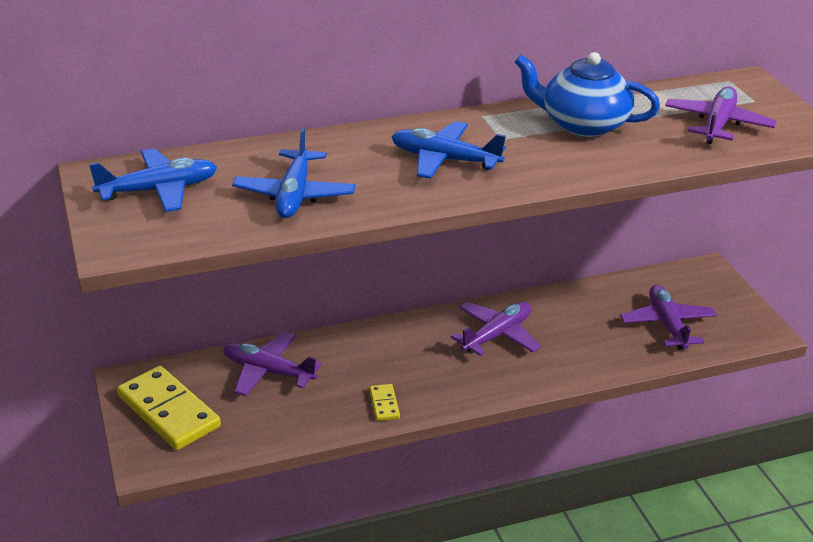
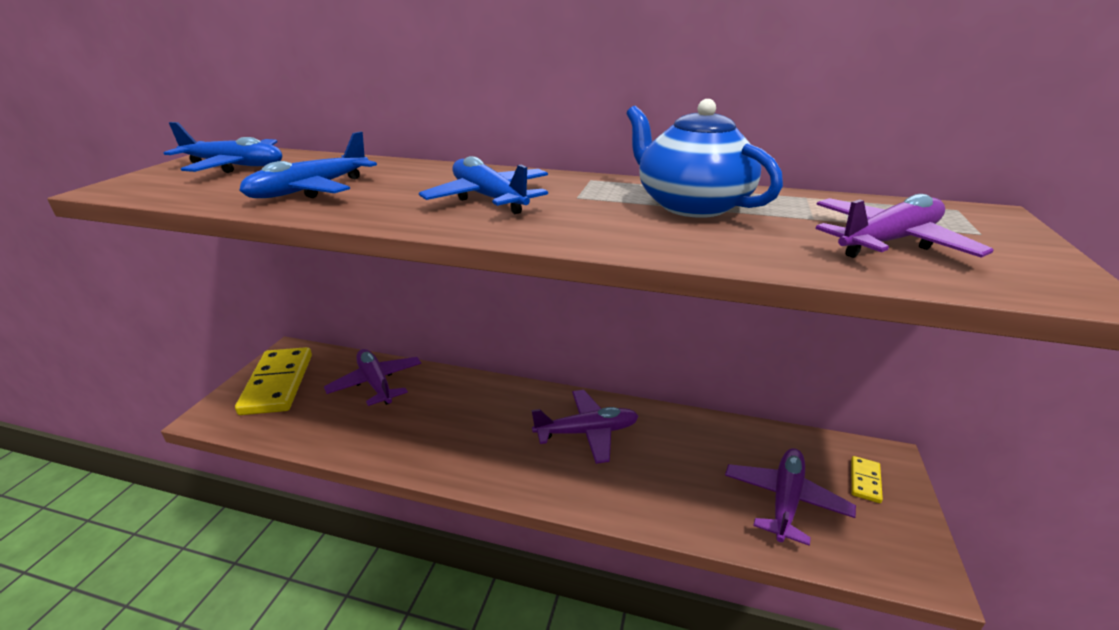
camera: 35 degrees right, 5 degrees down
yellow domino [369,384,400,421] -> yellow domino moved to [851,456,883,503]

